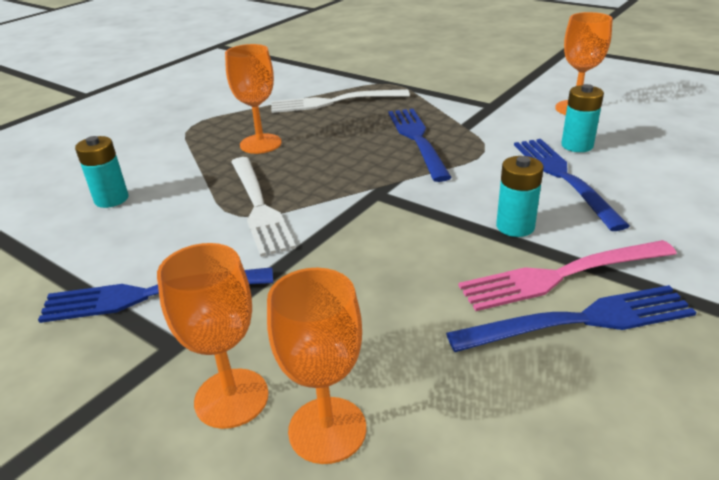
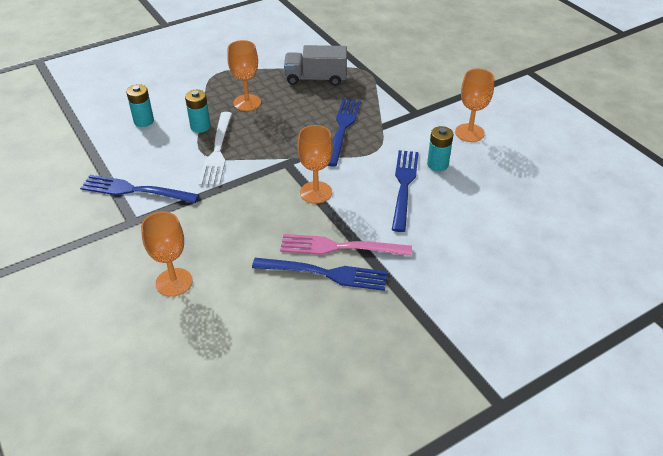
camera: 20 degrees right, 10 degrees up
orange goblet [157,243,269,429] -> orange goblet moved to [297,125,333,204]
white fork [271,89,410,113] -> grey truck [284,45,347,86]
turquoise battery [496,156,544,237] -> turquoise battery moved to [185,90,211,133]

